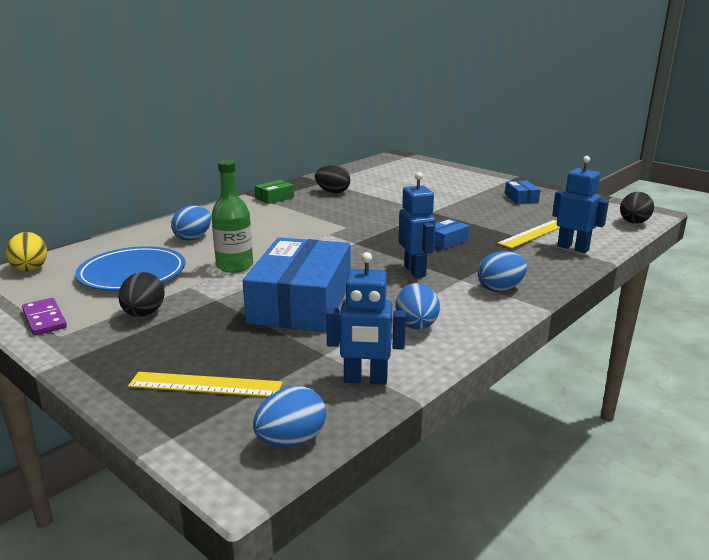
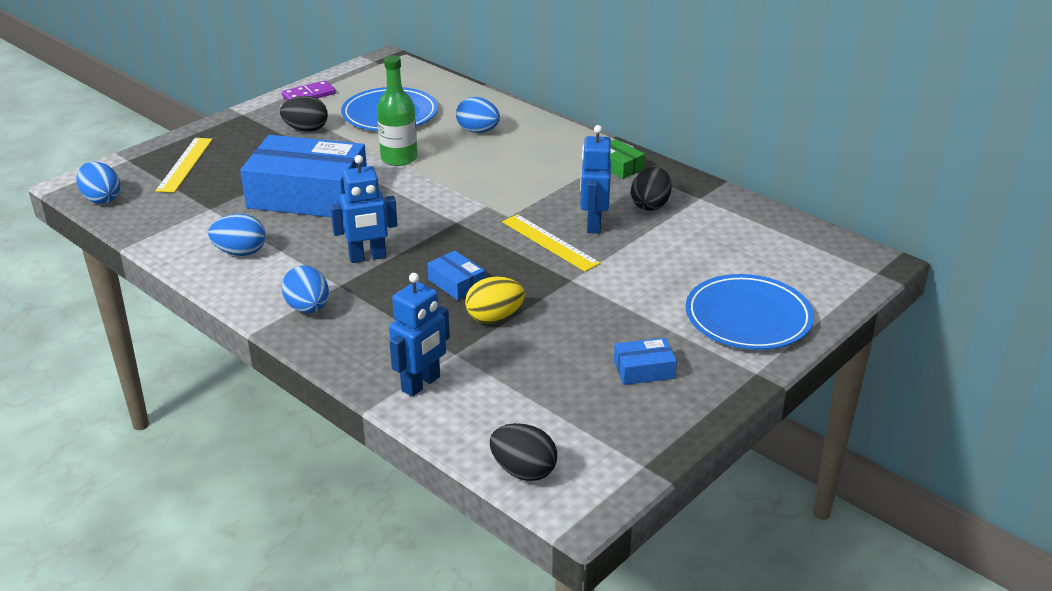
camera: 90 degrees right, 10 degrees up
yellow egg [6,232,47,272] -> yellow egg moved to [465,277,525,324]
blue robot [326,252,406,385] -> blue robot moved to [580,125,611,234]
yellow ruler [497,220,560,249] -> yellow ruler moved to [502,214,601,272]
none -> blue plate [686,274,814,350]

